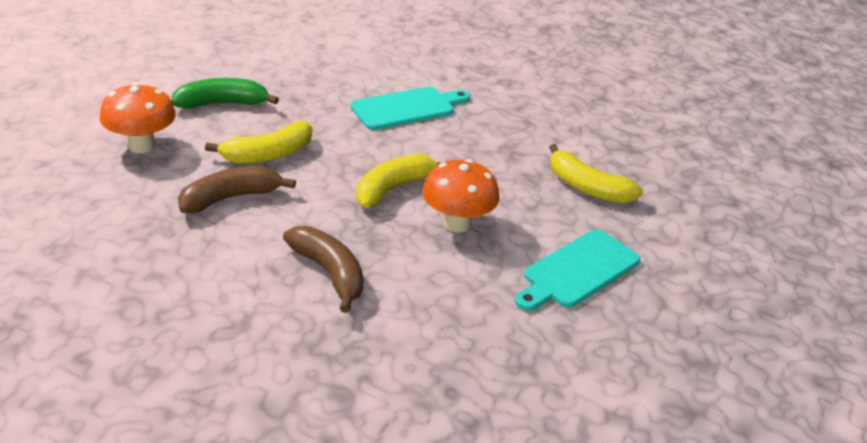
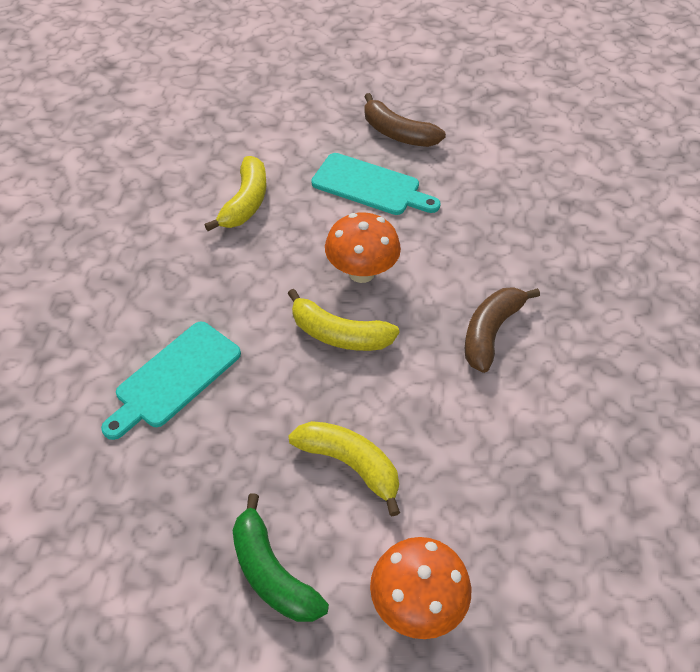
camera: 110 degrees left, 15 degrees up
brown banana [178,166,296,213] -> brown banana moved to [364,93,446,147]
turquoise cutting board [351,87,470,130] -> turquoise cutting board turned 90 degrees counterclockwise [101,321,241,440]

